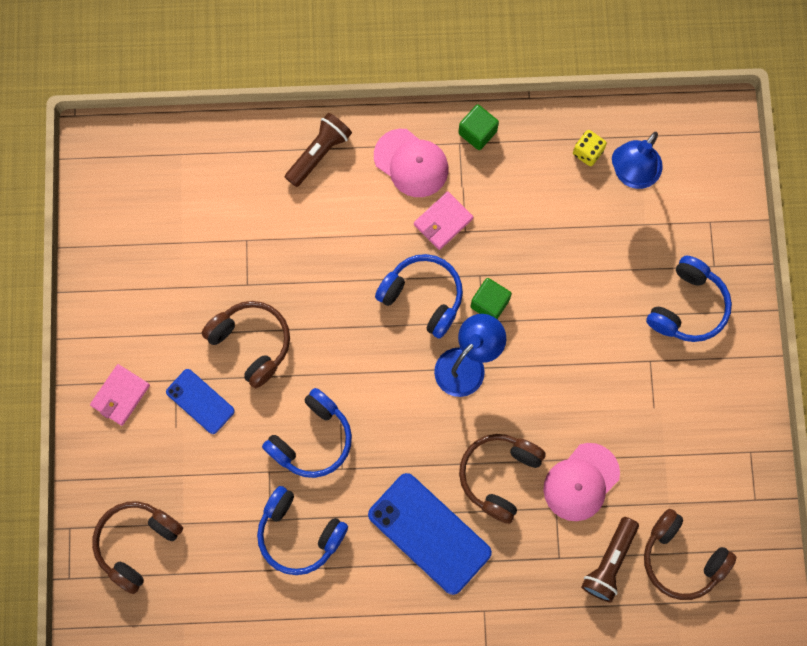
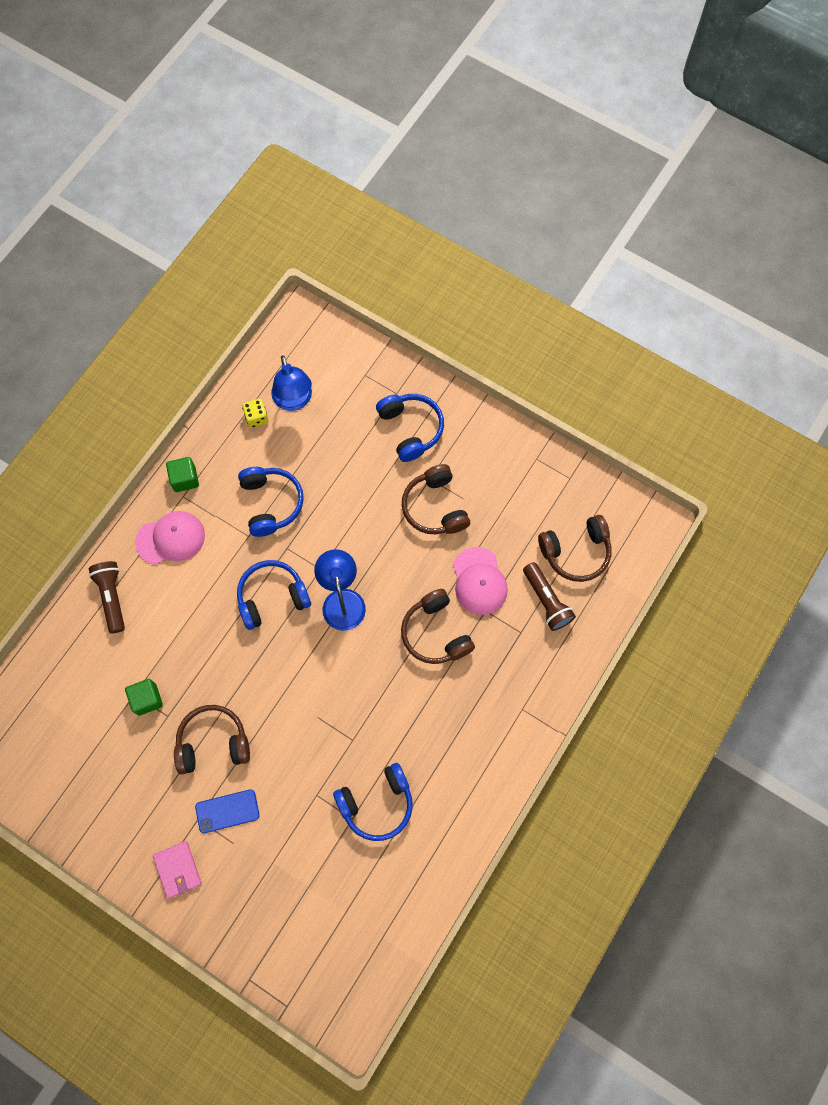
camera: 55 degrees left, 5 degrees down
brown headphones [92,501,183,594] -> brown headphones moved to [402,464,470,534]
blue headphones [262,388,352,478] -> blue headphones moved to [238,467,304,537]
blue phone [368,473,492,595] -> none
pink wallet [414,191,473,250] -> none
green cube [470,278,512,319] -> green cube moved to [125,679,163,716]

